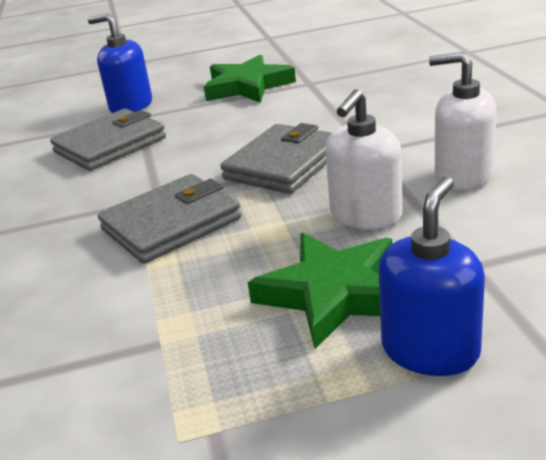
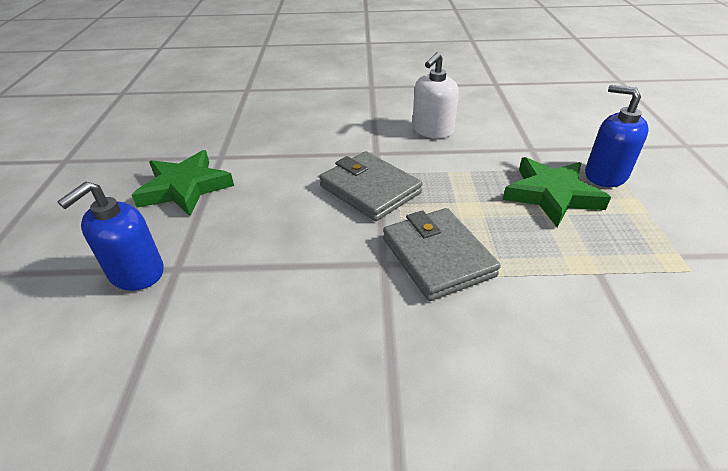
camera: 80 degrees left, 10 degrees up
grey wallet [50,109,166,171] -> none
white soap dispenser [325,89,403,229] -> none

